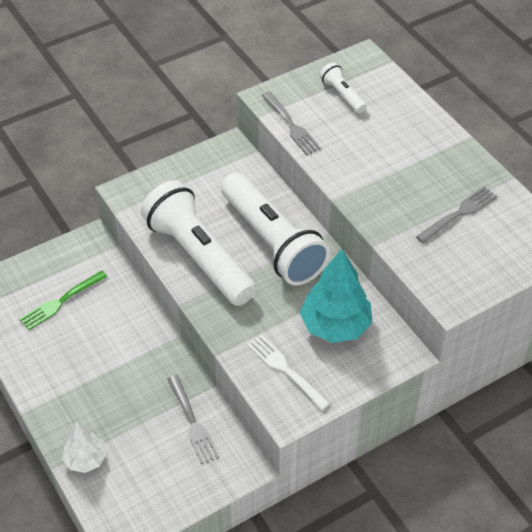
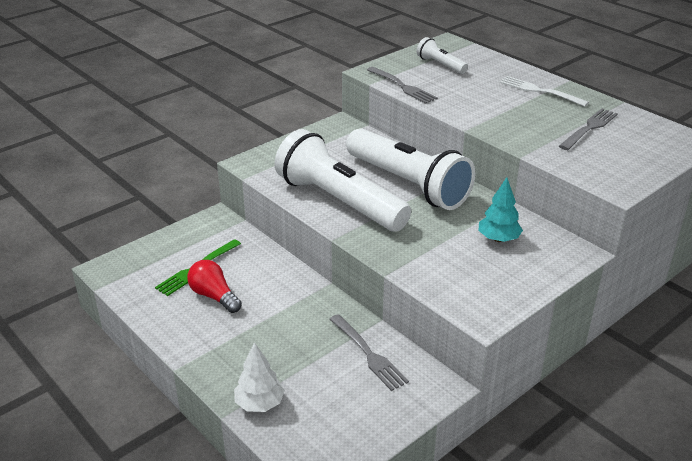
camera: 10 degrees left, 15 degrees down
white fork [247,335,330,410] -> white fork moved to [499,76,589,107]
turquoise tree [300,249,373,343] -> turquoise tree [479,177,523,242], size x0.59
none -> red light bulb [187,260,242,313]

